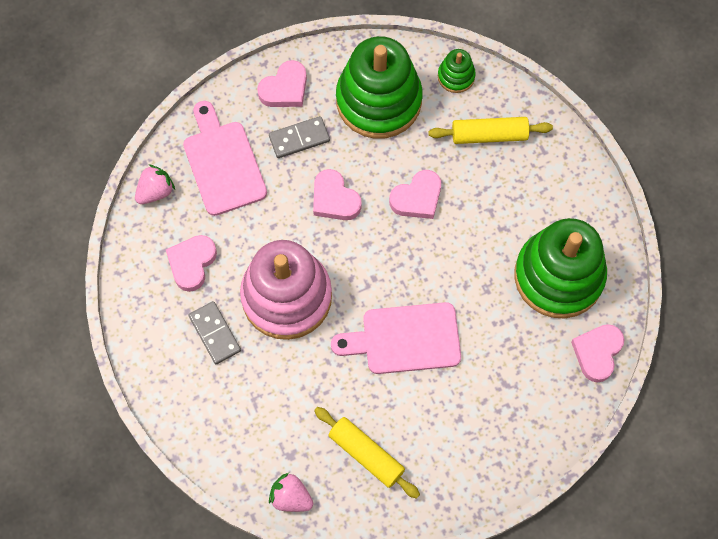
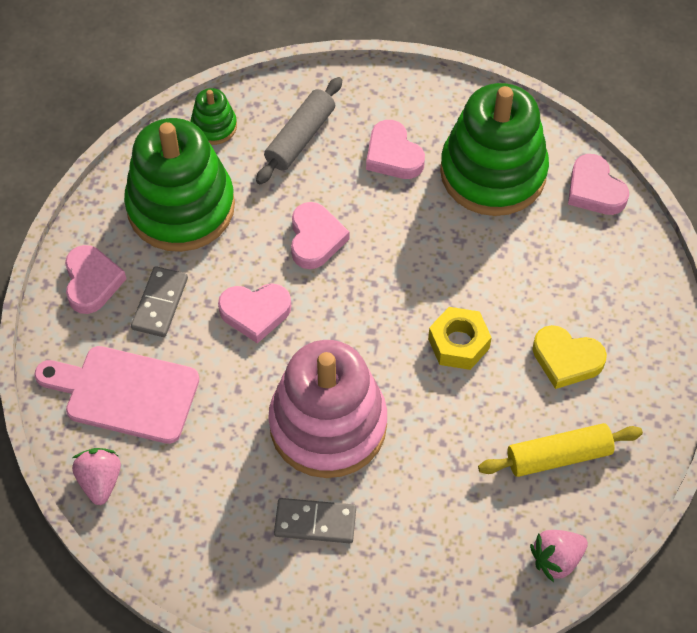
camera: 55 degrees left, 10 degrees down
pink heart [166,235,217,292] -> pink heart moved to [366,120,425,179]
pink cutting board [331,302,461,374] -> yellow nut [428,307,492,370]
yellow rolling pin [428,117,553,144] -> grey rolling pin [256,77,342,184]
none -> yellow heart [532,325,607,389]

